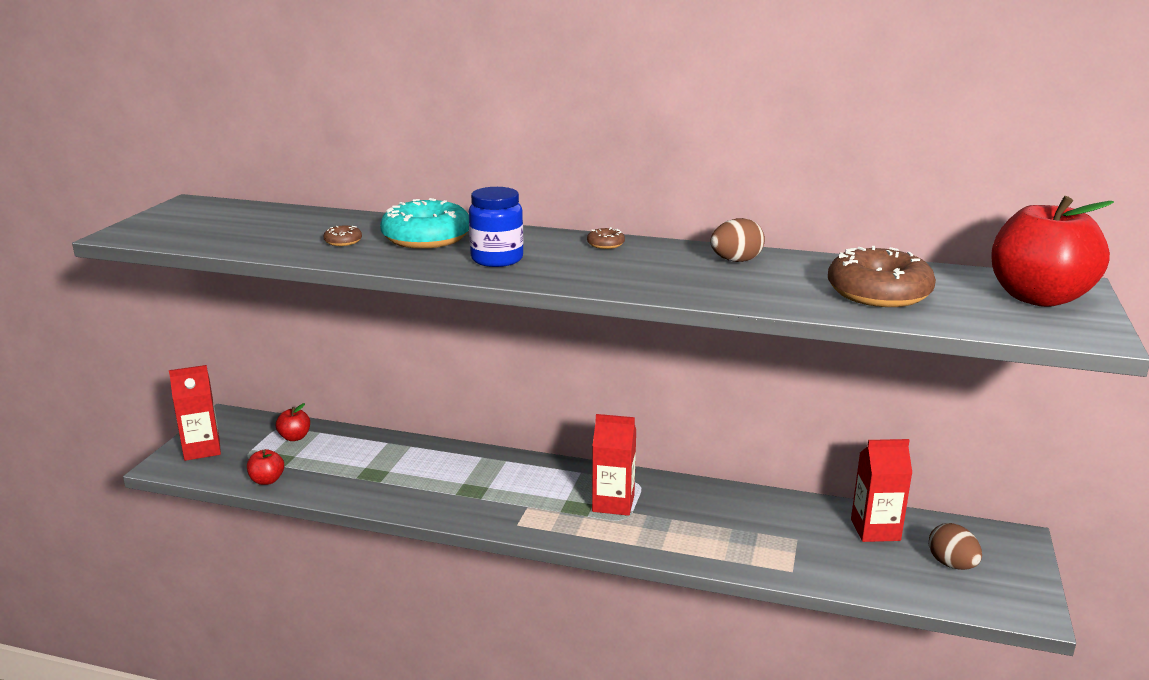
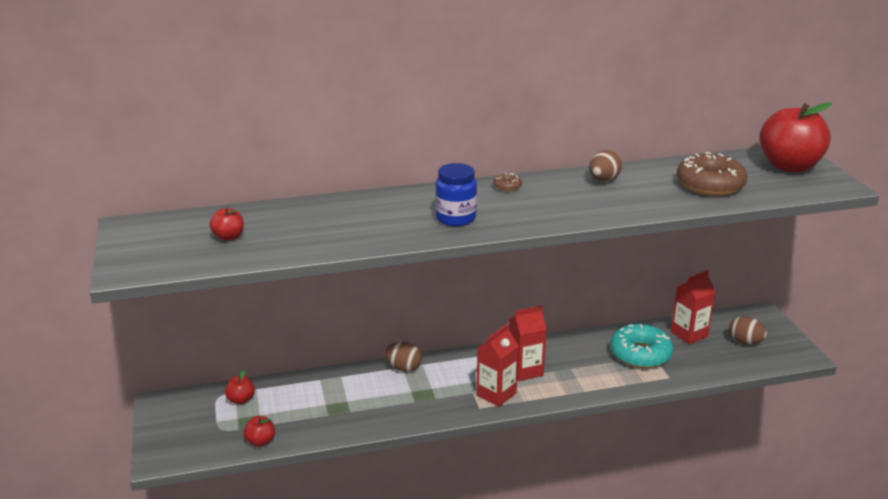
camera: 30 degrees left, 5 degrees up
red carton [169,365,221,461] -> red carton moved to [477,324,519,407]
brown donut [324,226,362,246] -> none
turquoise donut [380,198,469,249] -> turquoise donut moved to [610,324,673,368]
none -> red apple [210,207,244,241]
none -> brown egg [384,342,422,372]

